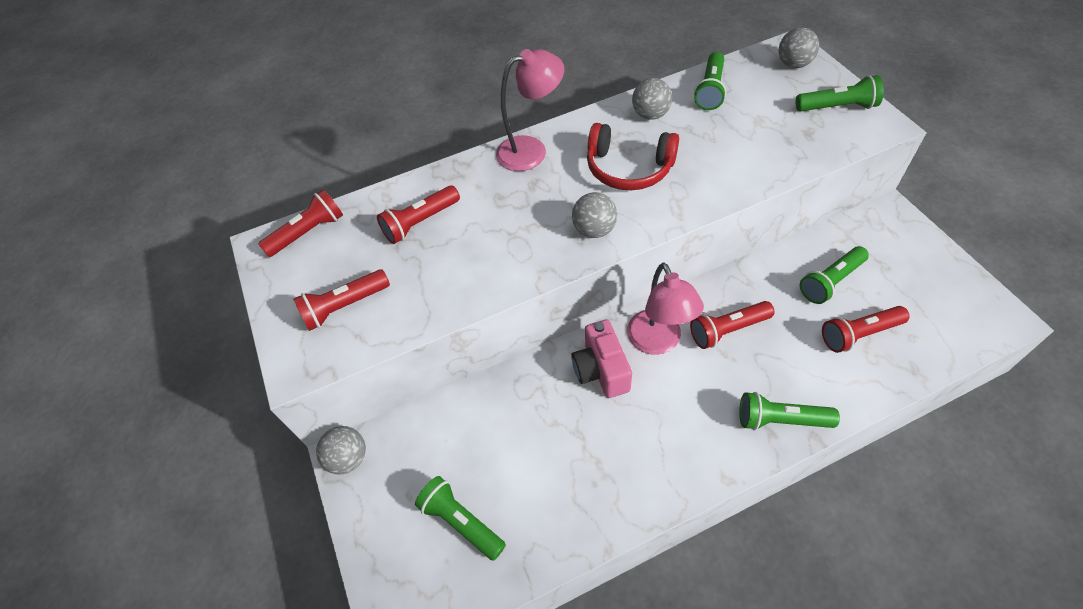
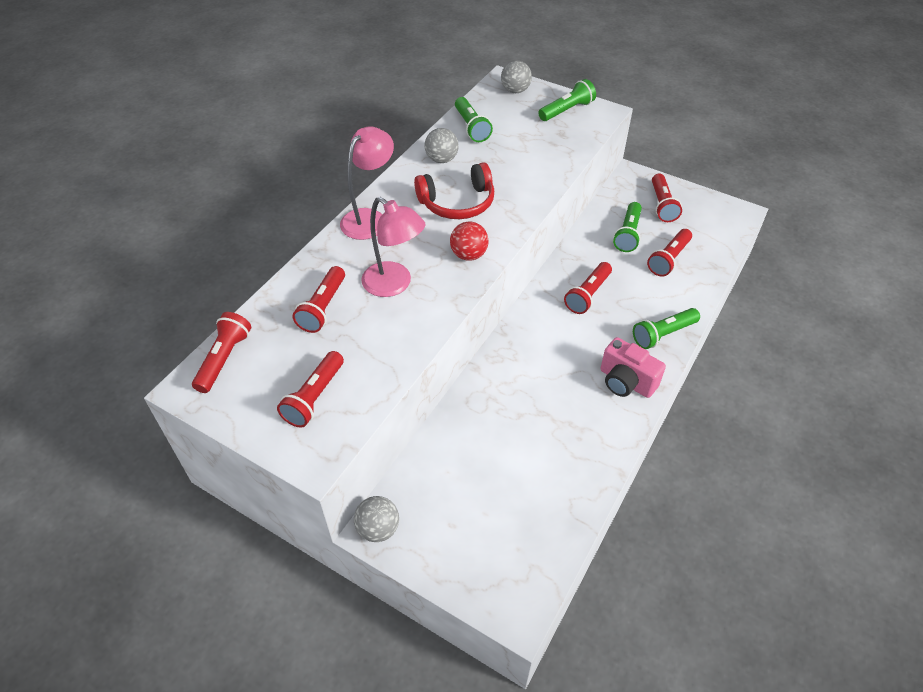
camera: 40 degrees left, 5 degrees down
green flashlight [415,476,506,561] -> none
pink camera [571,320,632,398] -> pink camera moved to [601,337,666,398]
grey ball [572,192,617,238] -> red ball [450,222,489,261]
pink lamp [627,263,704,355] -> pink lamp moved to [361,197,425,297]
none -> red flashlight [652,174,682,222]

